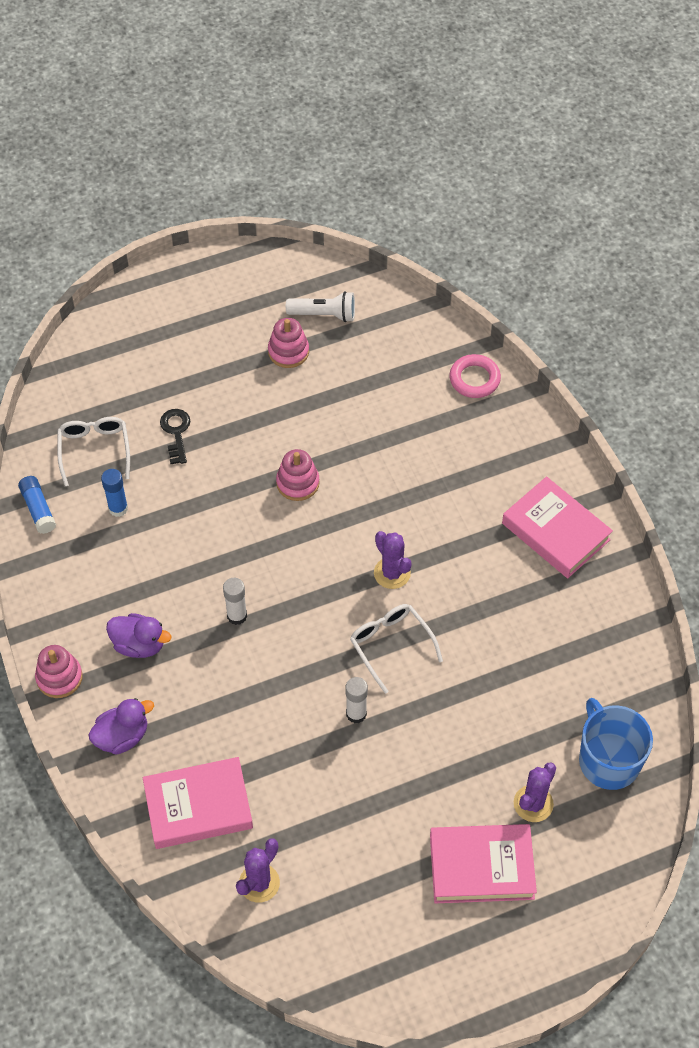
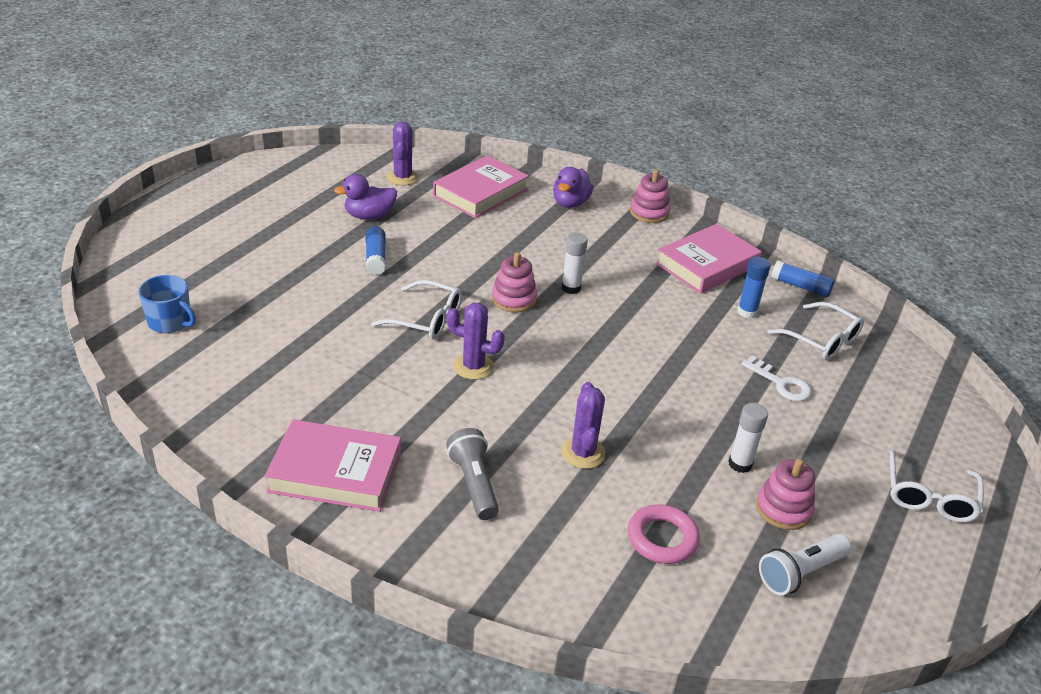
camera: 140 degrees right, 20 degrees down
purple duck [106,613,171,658] -> purple duck moved to [334,174,397,220]
black key [160,409,190,464] -> white key [742,355,812,401]
pink stacking toy [276,449,320,501] -> pink stacking toy moved to [492,252,537,313]
white glue stick [346,677,368,723] -> white glue stick moved to [728,403,768,473]
pink book [430,824,537,903] -> pink book moved to [656,224,762,294]
pink ring [450,354,501,398] -> pink ring moved to [628,504,700,564]
purple cactus [514,763,556,822] -> purple cactus moved to [561,382,606,469]
blue mug [579,698,653,790] -> blue mug [138,275,196,333], size x0.67
none -> blue glue stick [366,226,386,275]
none -> grey flashlight [446,428,499,520]
none -> white glasses [890,450,984,522]

